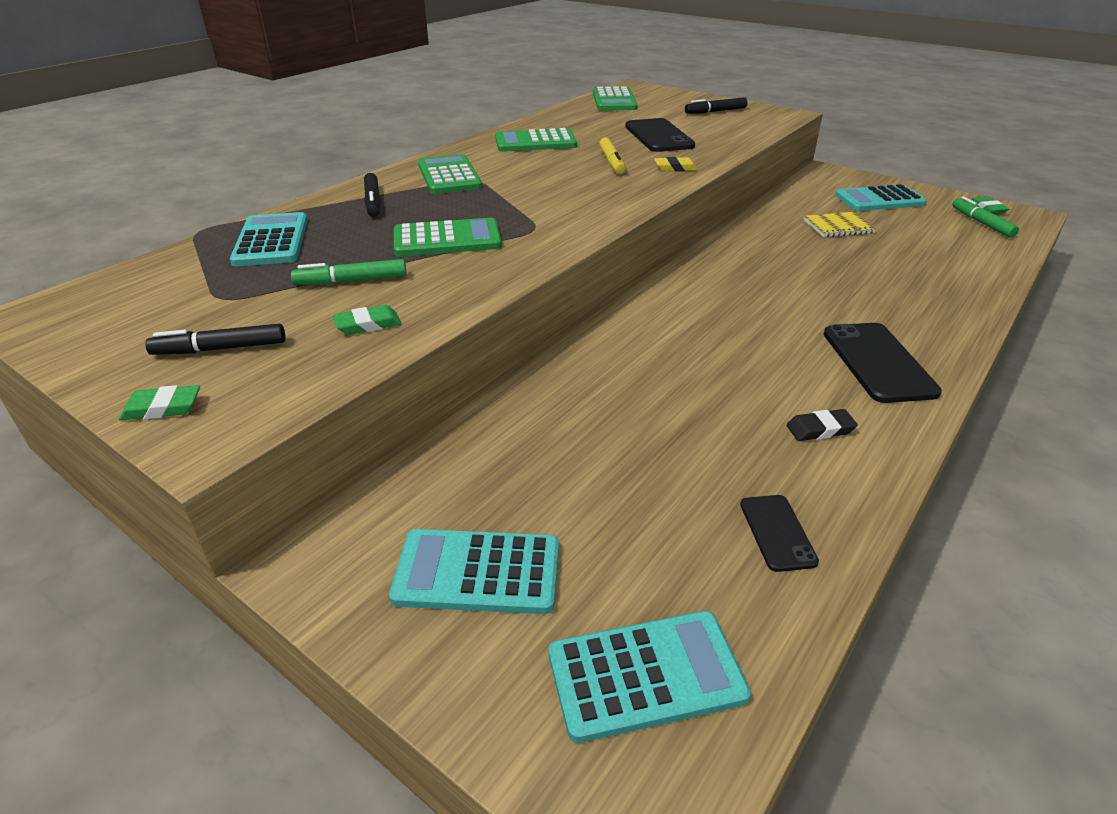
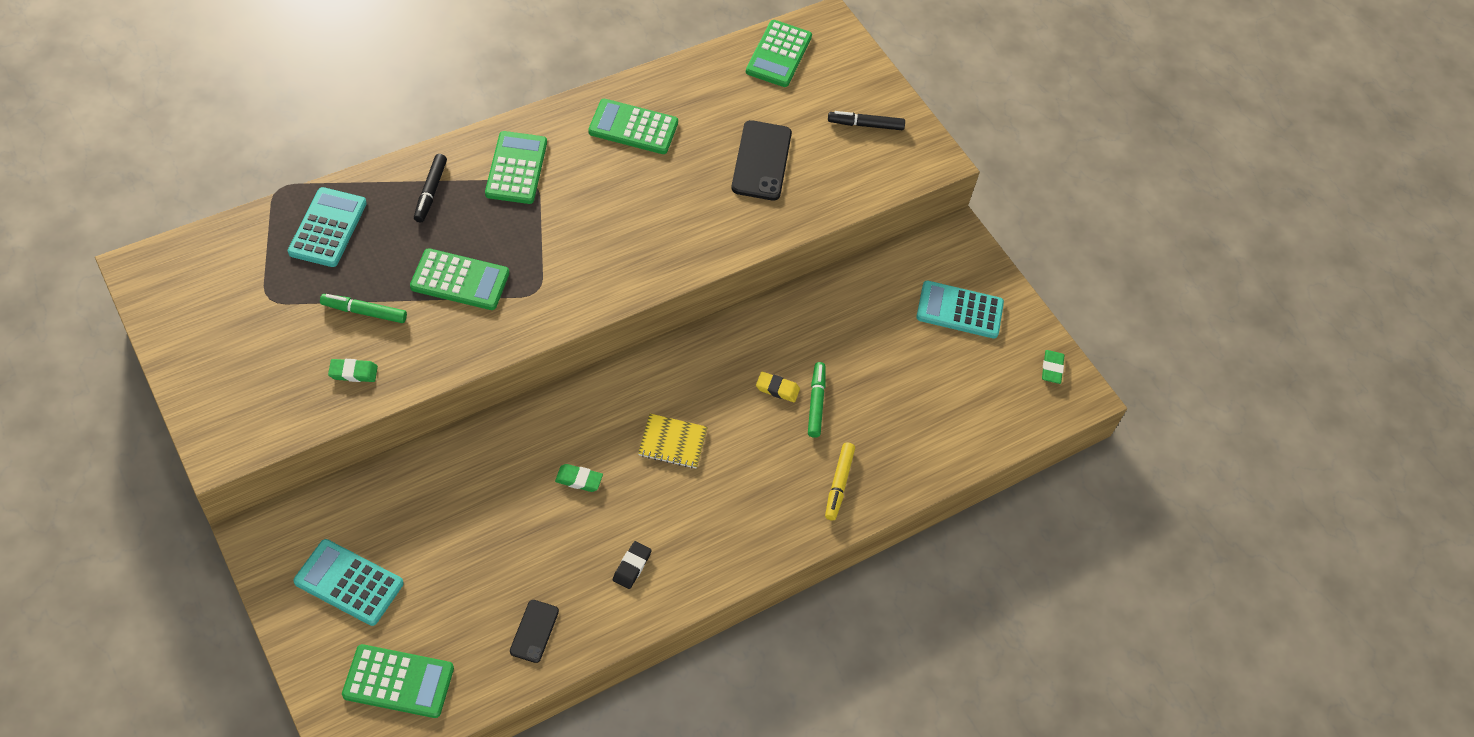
camera: 15 degrees right, 20 degrees up
green eraser [119,385,200,420] -> green eraser moved to [555,464,603,492]
black marker [145,324,285,355] -> none
turquoise calculator [549,611,751,743] -> green calculator [342,644,454,718]
yellow marker [599,137,626,174] -> yellow marker moved to [825,442,855,521]
yellow eraser [654,157,698,172] -> yellow eraser moved to [756,372,800,402]
black eraser [786,409,858,441] -> black eraser turned 75 degrees counterclockwise [613,541,652,589]
yellow notebook [803,212,876,237] -> yellow notebook moved to [638,414,708,469]
black phone [824,323,942,403] -> none
green marker [952,196,1019,238] -> green marker moved to [808,362,825,438]

